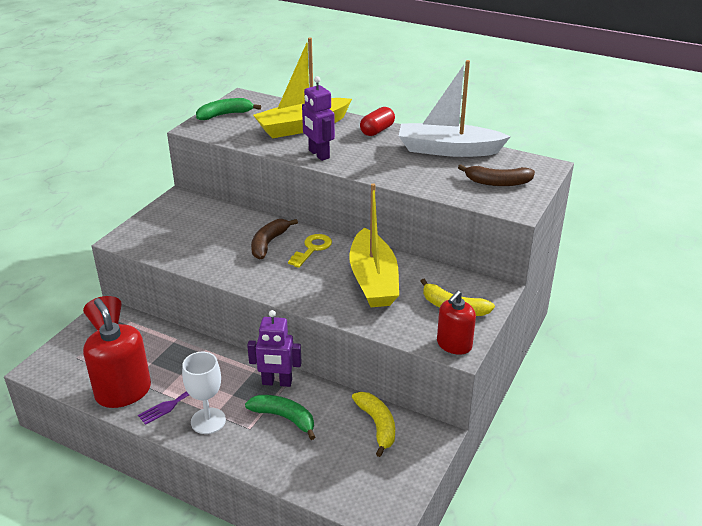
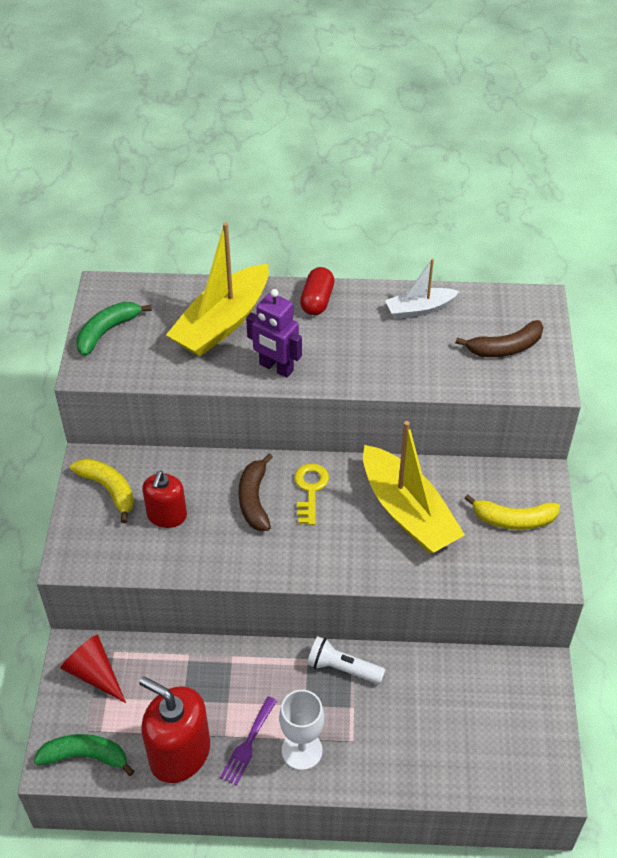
camera: 25 degrees left, 15 degrees up
green banana [245,395,315,440] -> green banana moved to [34,734,135,776]
purple robot [247,310,302,387] -> white flashlight [307,636,385,684]
yellow banana [352,392,395,457] -> yellow banana moved to [70,458,134,523]
white boat [399,60,511,157] -> white boat [385,258,459,319], size x0.55
red soap dispenser [437,290,476,355] -> red soap dispenser moved to [142,471,187,528]

